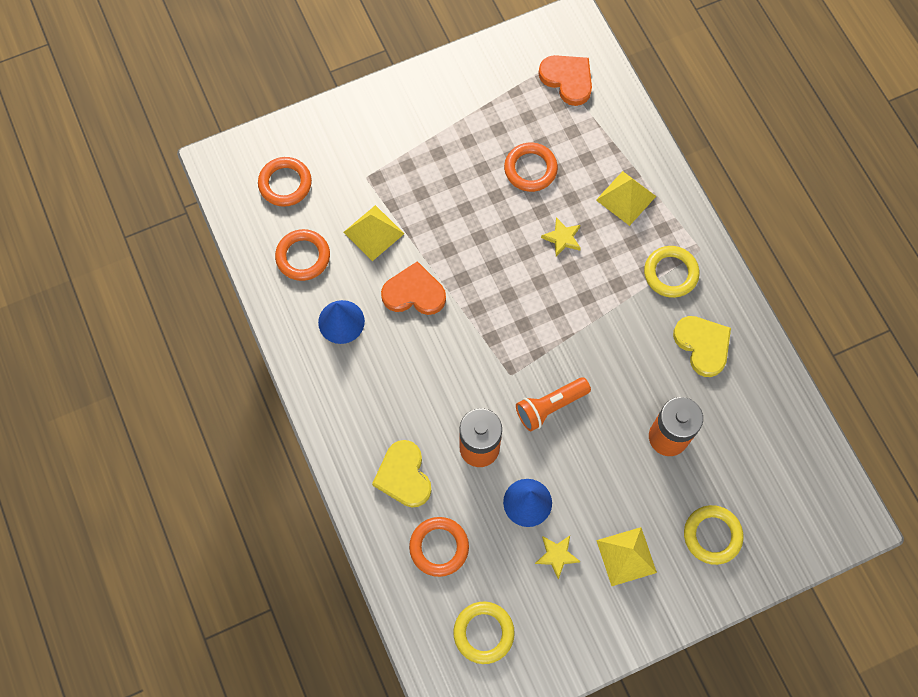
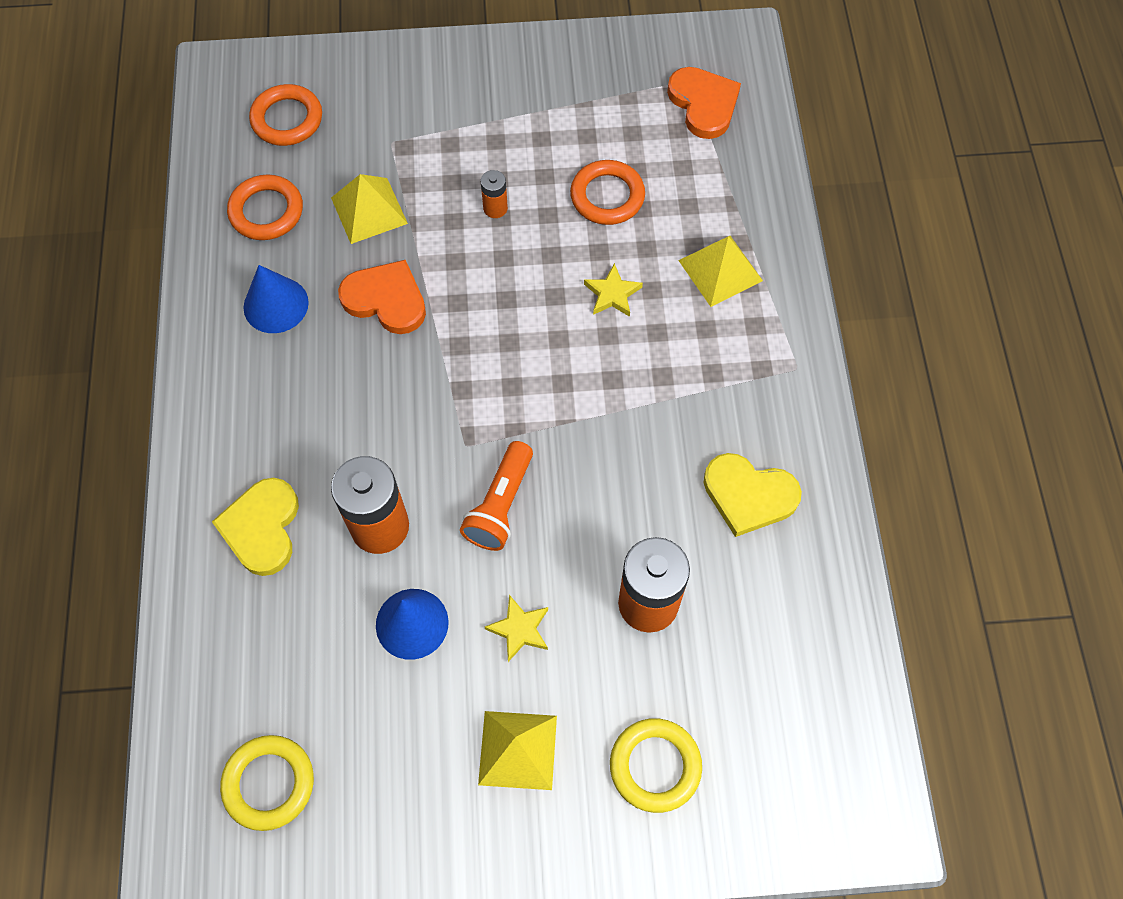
camera: 20 degrees right, 5 degrees down
orange ring [409,517,469,577] -> none
orange flashlight [516,377,591,432] -> orange flashlight turned 60 degrees counterclockwise [460,441,533,551]
yellow star [535,536,581,579] -> yellow star moved to [485,595,548,662]
yellow ring [644,246,700,298] -> none
yellow heart [673,316,731,377] -> yellow heart turned 120 degrees clockwise [704,453,802,537]
none -> orange battery [481,170,508,218]

